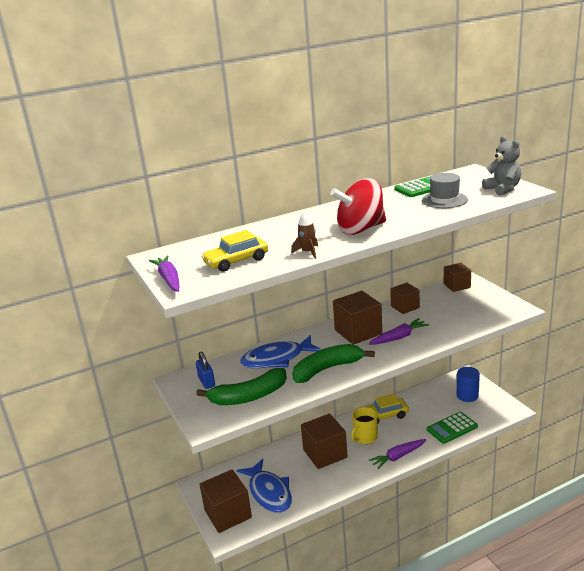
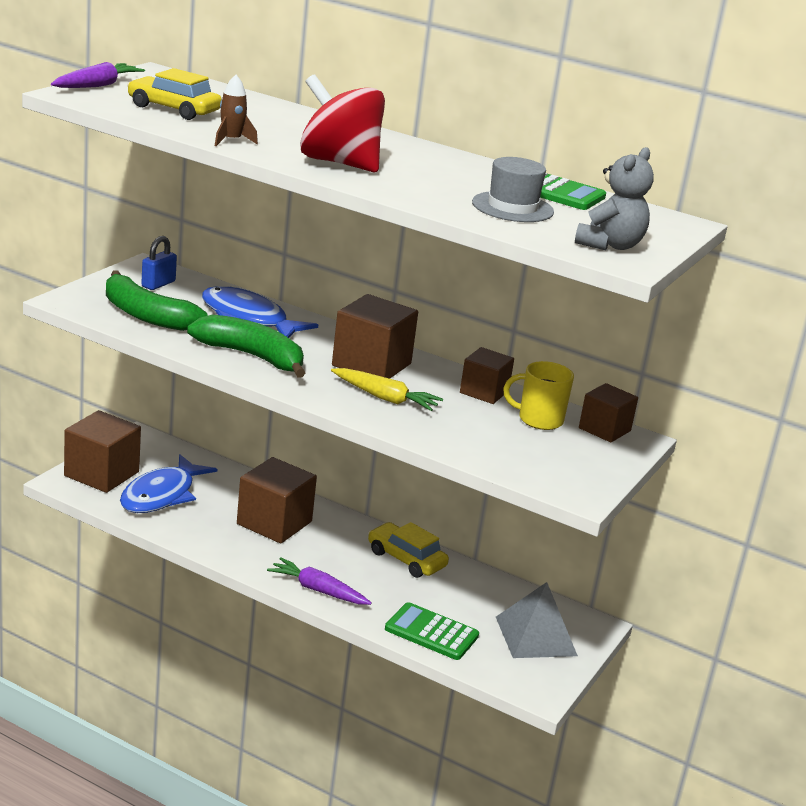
camera: 50 degrees right, 0 degrees up
yellow mug [351,407,378,444] -> yellow mug moved to [503,361,574,430]
purple carrot [369,318,429,345] -> yellow carrot [331,368,443,411]
blue cylinder [456,367,480,402] -> grey pyramid [496,582,578,658]

